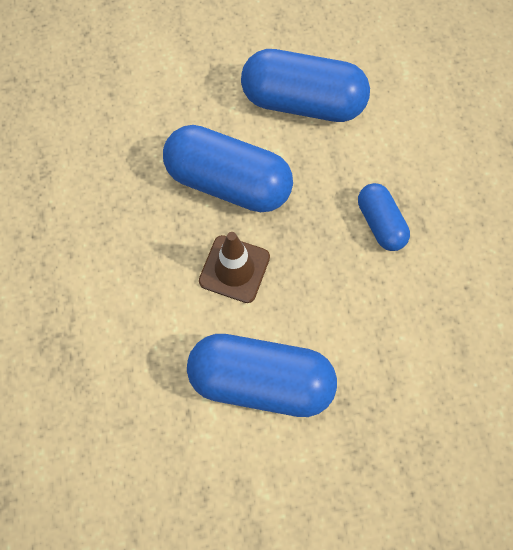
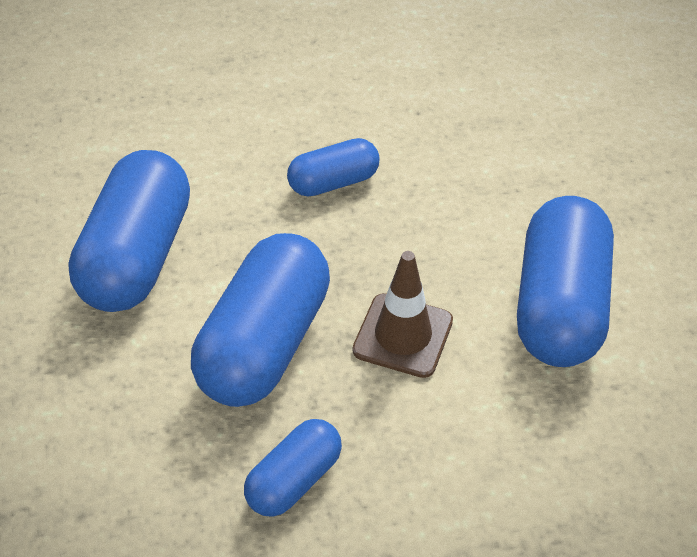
camera: 90 degrees left, 20 degrees down
none -> blue capsule [244,419,342,517]

